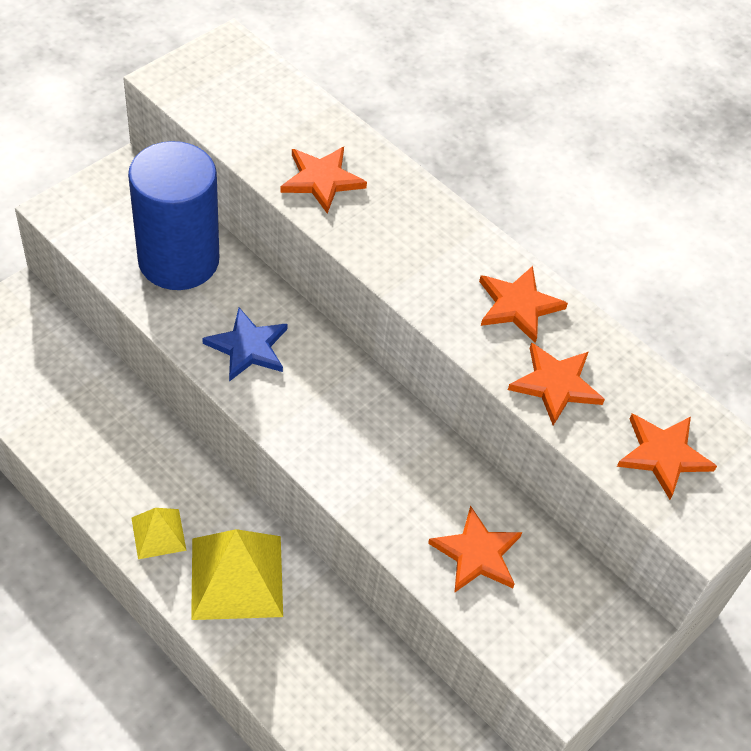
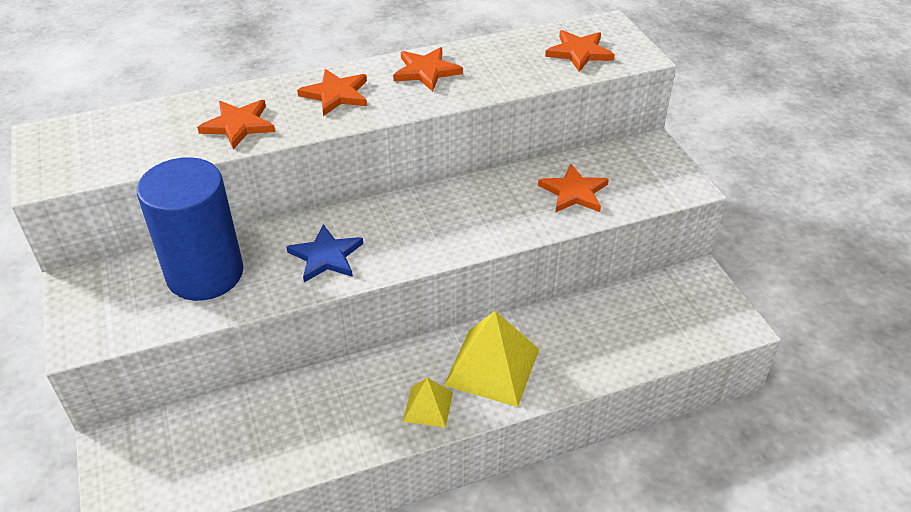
camera: 60 degrees left, 10 degrees down
orange star [508,342,605,426] -> orange star moved to [297,69,367,116]

